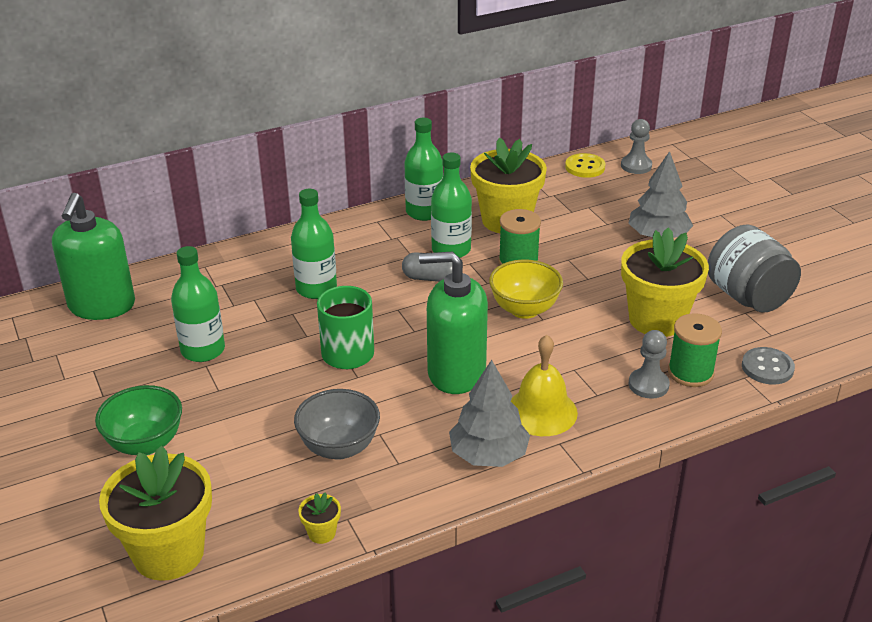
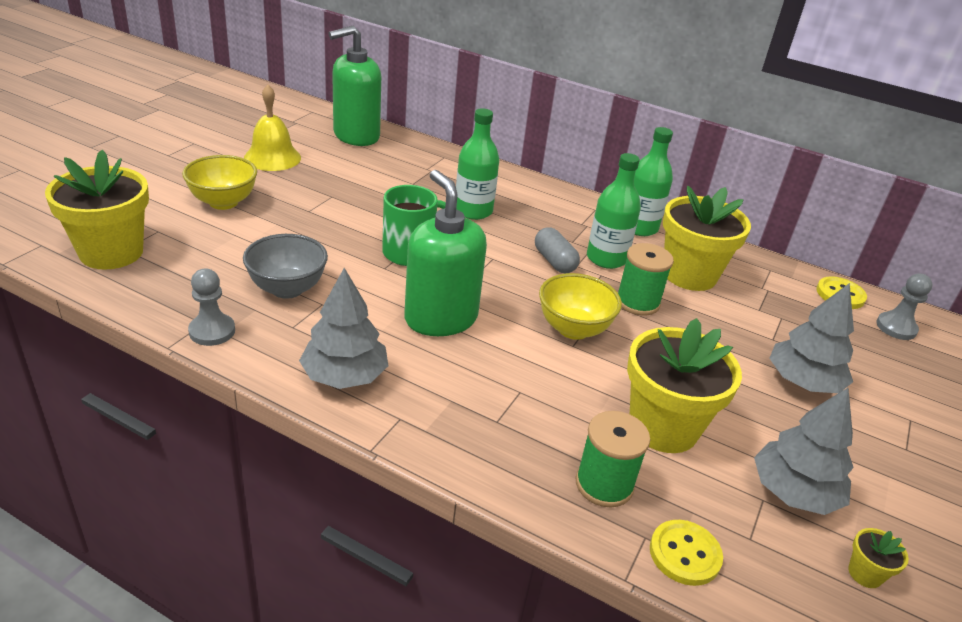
camera: 50 degrees right, 0 degrees up
green bowl [95,385,182,455] -> yellow bowl [182,155,257,210]
green bottle [171,246,225,362] -> none
yellow flower pot [298,492,341,544] -> yellow flower pot moved to [848,528,909,588]
yellow bell [511,335,578,436] -> yellow bell moved to [244,85,301,171]
grey pawn [629,330,670,399] -> grey pawn moved to [188,268,235,346]
grey jar [708,224,801,313] -> grey tree [754,388,854,515]
grey button [742,347,795,385] -> yellow button [650,520,723,586]

